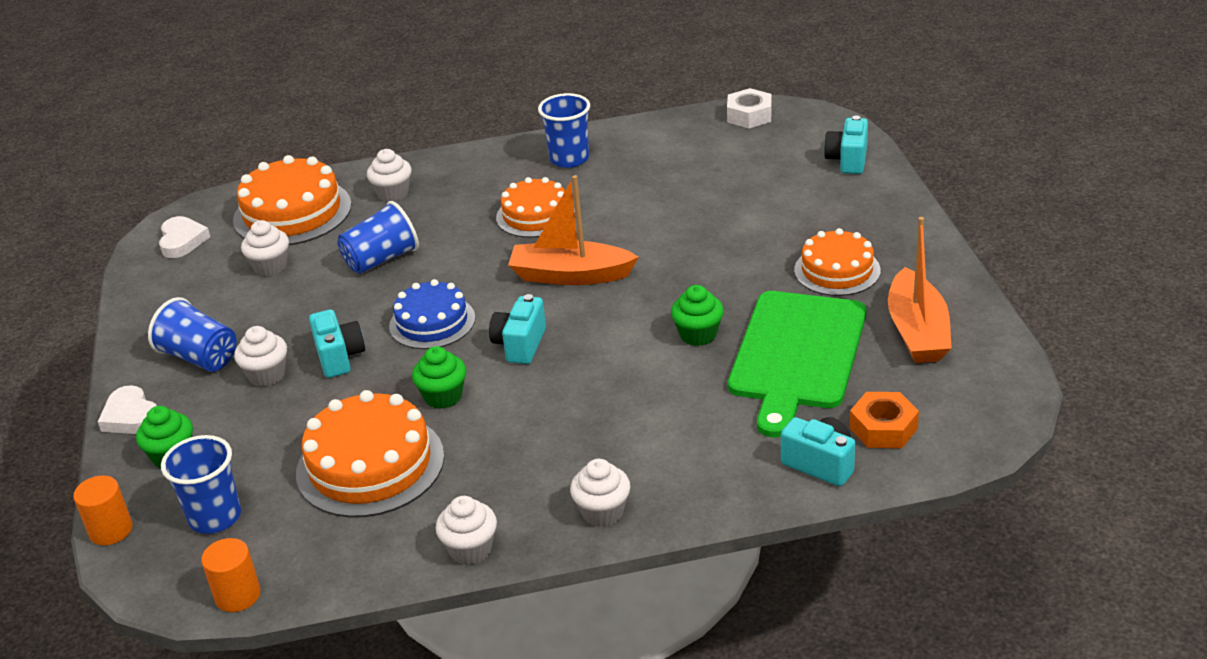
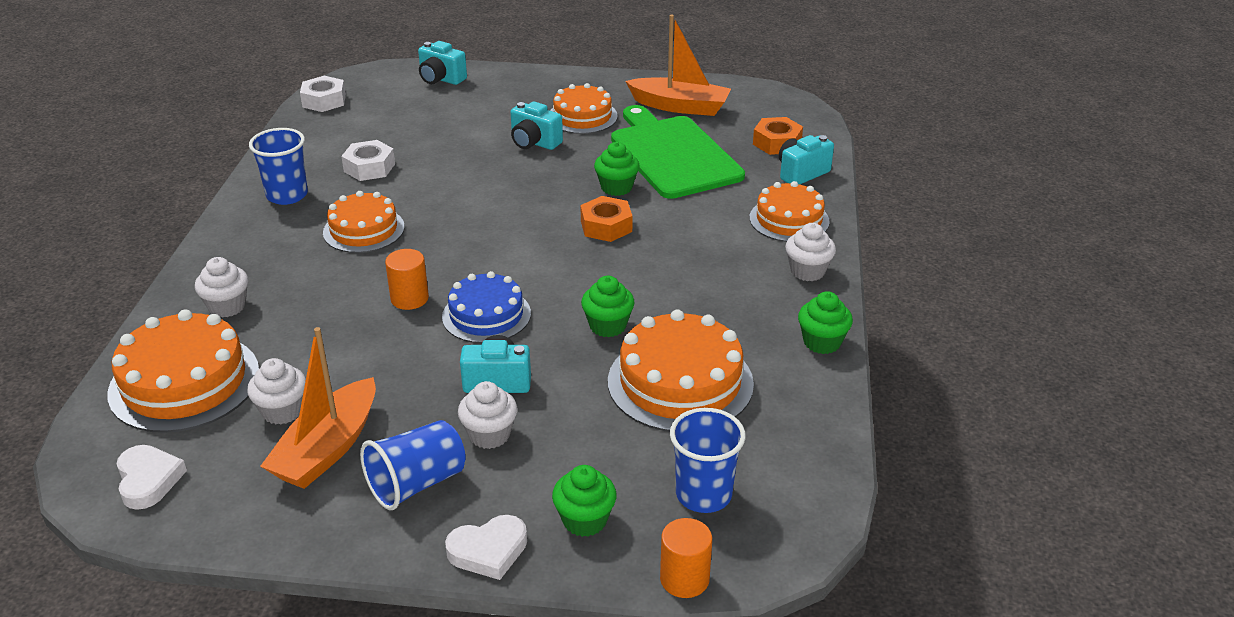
camera: 75 degrees left, 0 degrees up
white heart [159,216,210,258] -> white heart turned 60 degrees clockwise [117,445,187,510]
orange cylinder [201,538,261,612] -> orange cylinder moved to [385,249,429,310]
blue cup [337,201,419,274] -> none
white cupcake [435,496,497,565] -> green cupcake [798,291,853,354]
turquoise camera [489,294,546,364] -> turquoise camera moved to [511,101,563,150]
orange boat [508,175,639,285] -> orange boat moved to [260,327,376,489]
green cutting board [728,291,866,437] -> green cutting board turned 150 degrees counterclockwise [611,105,745,199]
none -> white nut [341,140,395,181]
none -> orange nut [580,196,632,242]
none -> orange cake [750,181,830,242]

